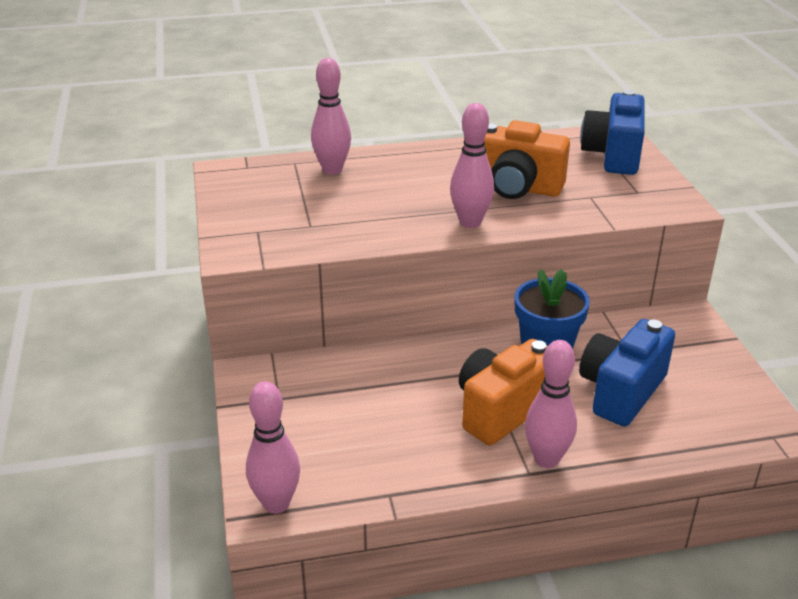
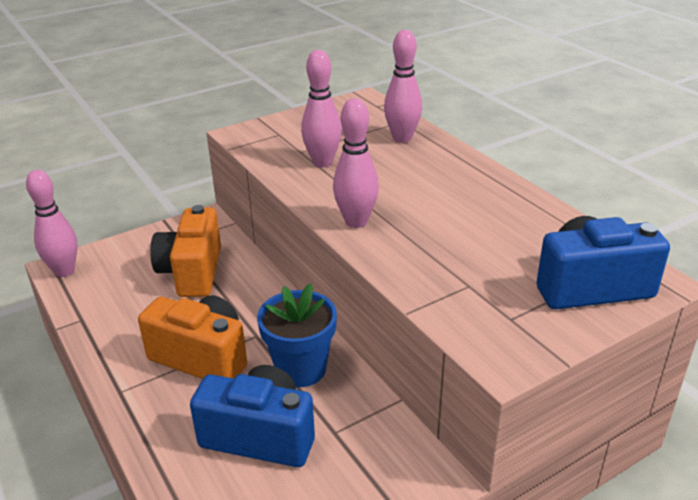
camera: 70 degrees right, 0 degrees up
orange camera [484,120,570,199] -> orange camera moved to [150,205,221,297]
pink bowling pin [525,340,577,468] -> pink bowling pin moved to [301,50,342,167]

